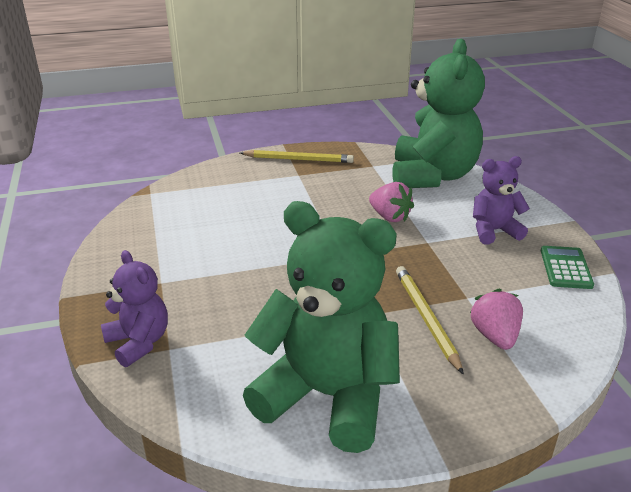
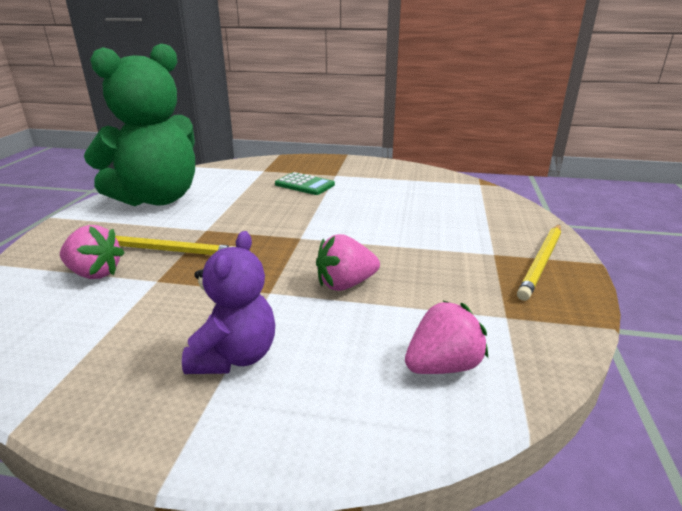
camera: 115 degrees right, 5 degrees down
purple teddy bear [101,250,168,367] -> none
green teddy bear [393,39,485,188] -> pink strawberry [405,300,488,374]
green calculator [541,246,594,289] -> green calculator moved to [275,172,335,195]

